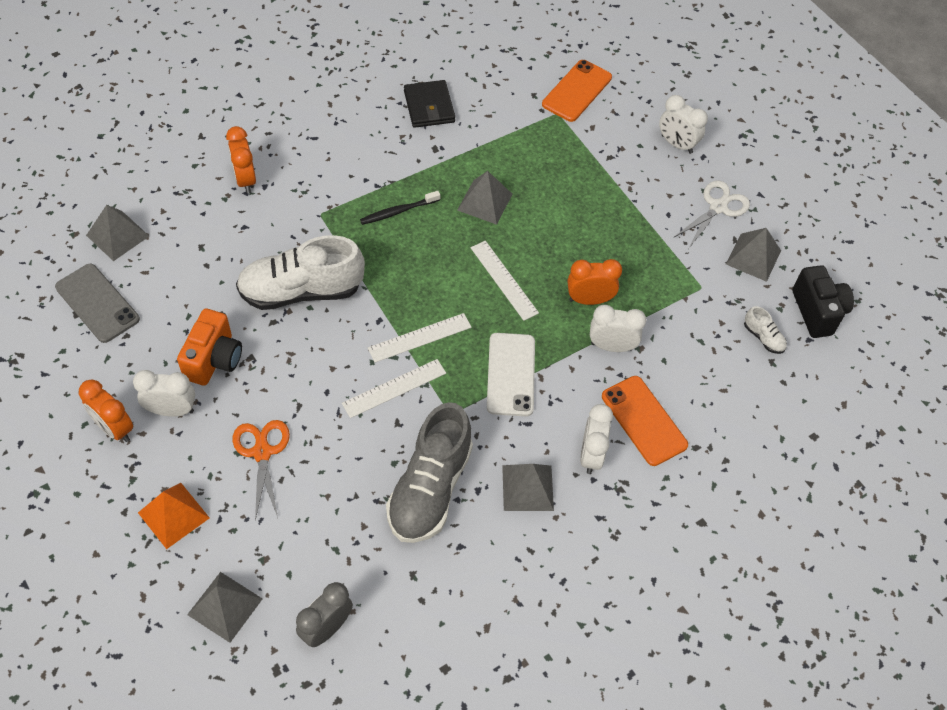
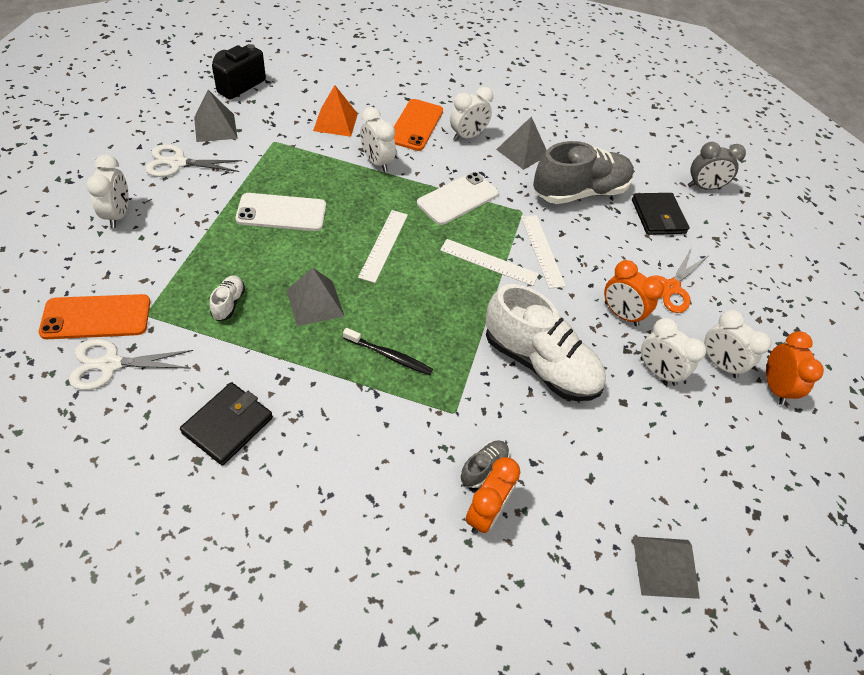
camera: 135 degrees left, 5 degrees down
grey phone [55,264,140,343] -> none
orange pyramid [138,483,210,549] -> orange pyramid moved to [313,85,358,137]
orange camera [177,309,242,386] -> white clock [640,318,706,386]
grey pyramid [187,572,263,643] -> none
white ruler [342,359,446,418] -> white ruler turned 60 degrees clockwise [521,215,566,289]
orange clock [567,259,622,305] -> orange clock moved to [604,260,664,326]
white shoe [744,306,787,354] -> white shoe moved to [210,276,245,321]
none -> white scissors [69,339,193,390]
none -> white phone [235,193,326,231]
none -> grey shoe [460,441,509,488]
none -> black wallet [632,193,689,235]

